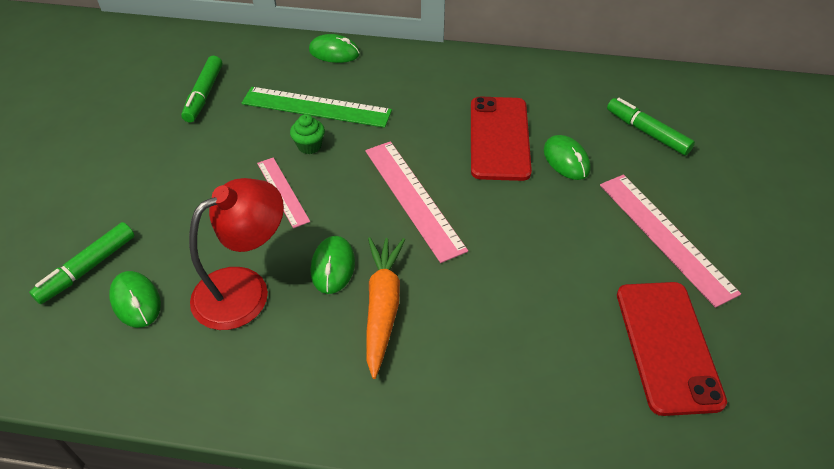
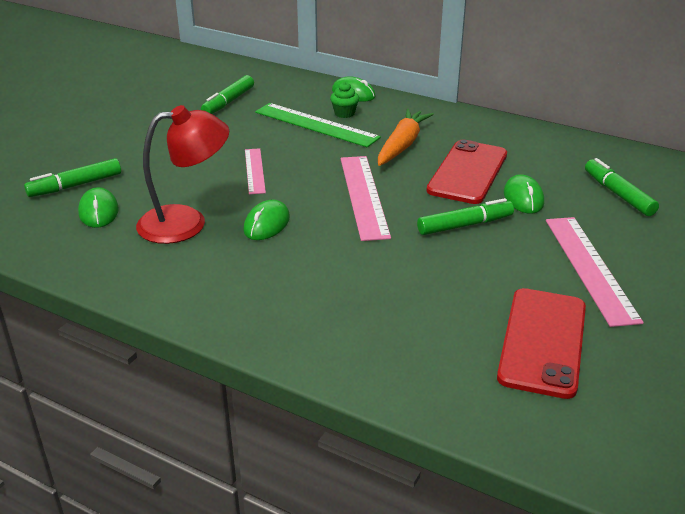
camera: 20 degrees right, 15 degrees down
green cupcake [290,114,325,154] -> green cupcake moved to [330,82,359,118]
orange carrot [366,237,405,379] -> orange carrot moved to [378,109,434,166]
none -> green marker [417,198,514,235]

